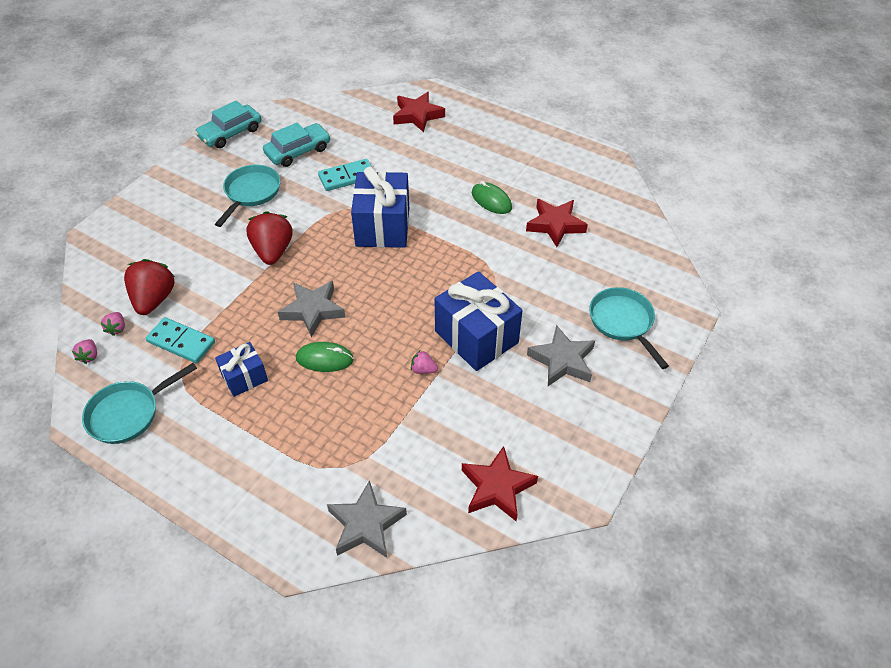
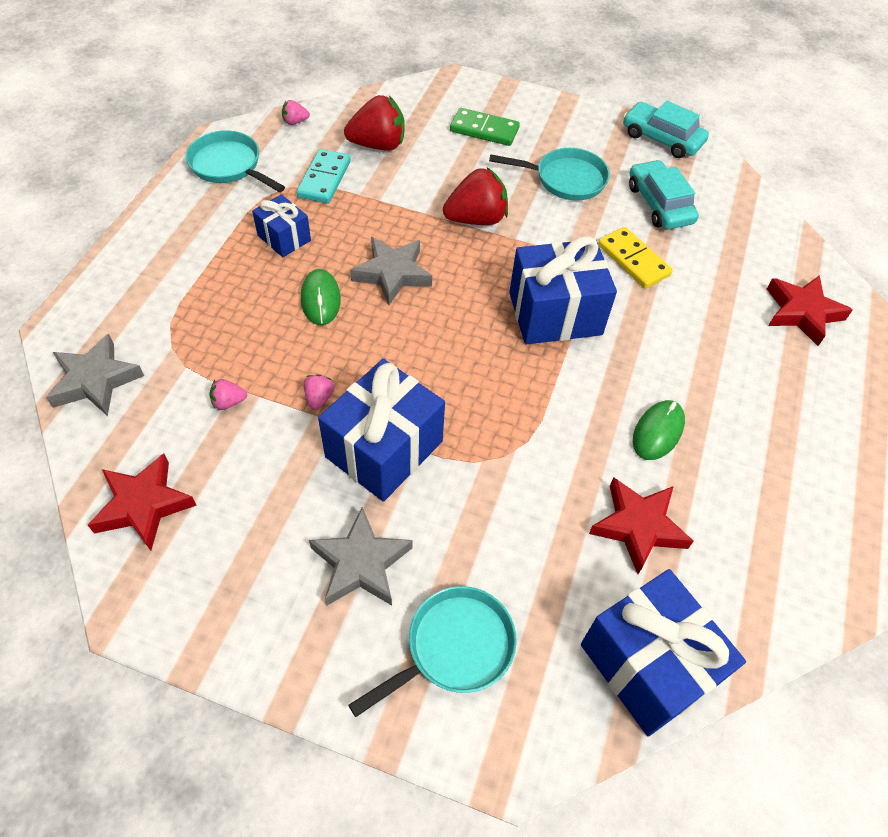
camera: 75 degrees right, 5 degrees up
pink strawberry [101,312,125,336] -> pink strawberry moved to [210,379,247,410]
turquoise car [263,122,330,167] -> turquoise car turned 150 degrees counterclockwise [629,160,699,229]
turquoise domino [318,159,372,191] -> yellow domino [598,227,673,289]
none -> green domino [450,108,520,146]
none -> blue gift [581,569,746,736]

